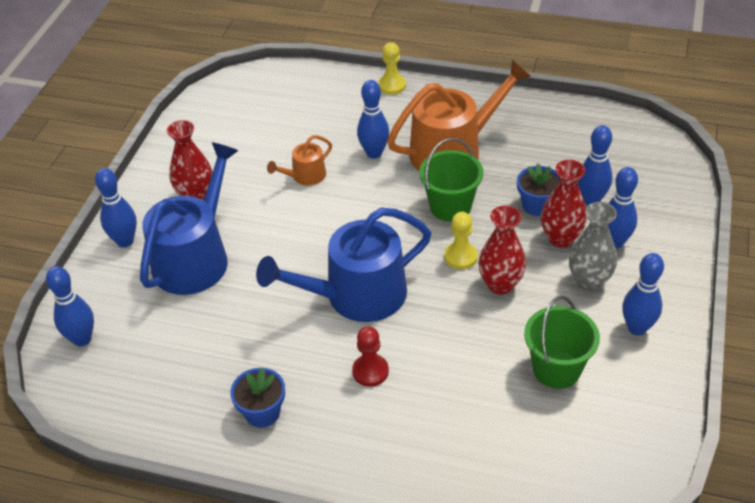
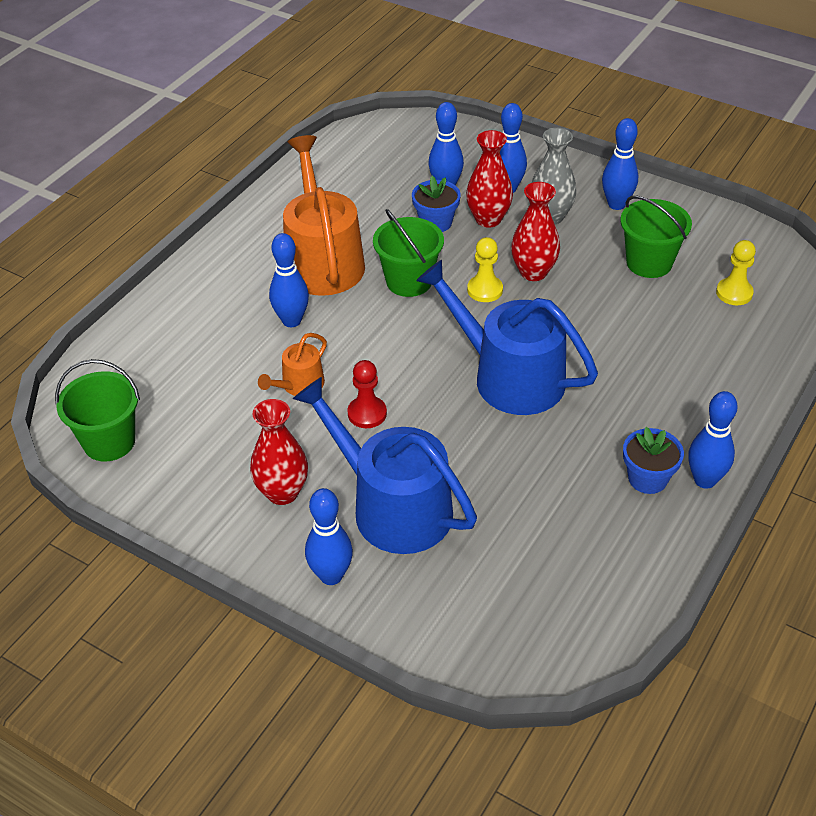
camera: 75 degrees left, 0 degrees up
blue bowling pin [46,266,94,347] -> blue bowling pin moved to [688,391,738,489]
blue watering can [256,208,431,322] -> blue watering can turned 135 degrees clockwise [416,260,598,415]
orange watering can [267,135,332,185] -> orange watering can turned 60 degrees clockwise [258,333,327,396]
red pawn [352,326,389,387] -> red pawn moved to [347,360,387,428]
yellow pawn [378,42,406,95] -> yellow pawn moved to [716,240,756,305]
none -> green bucket [55,359,140,461]

